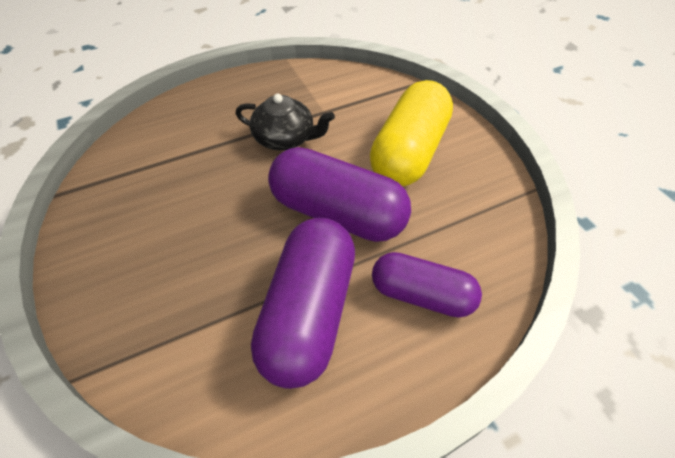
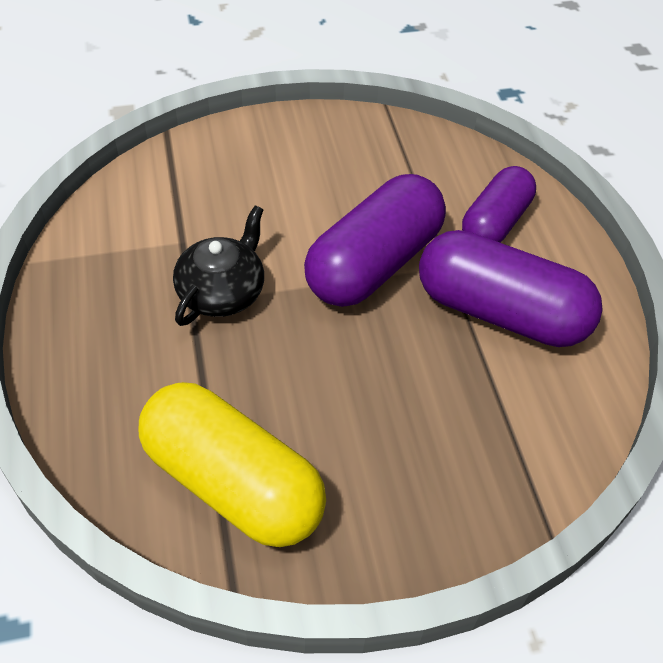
camera: 80 degrees left, 0 degrees up
yellow capsule [370,80,453,186] -> yellow capsule moved to [139,382,326,547]

